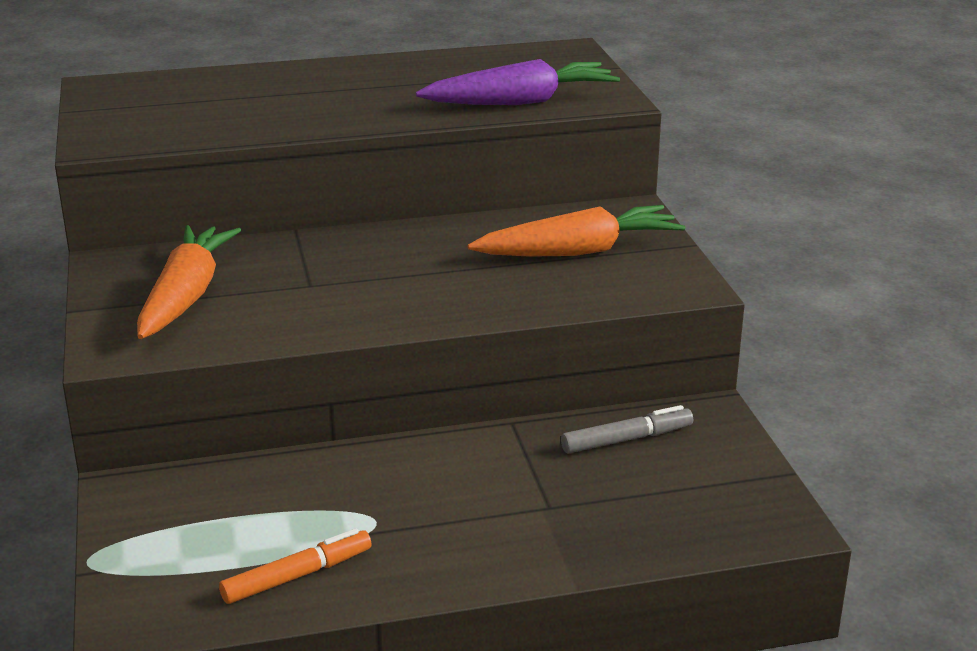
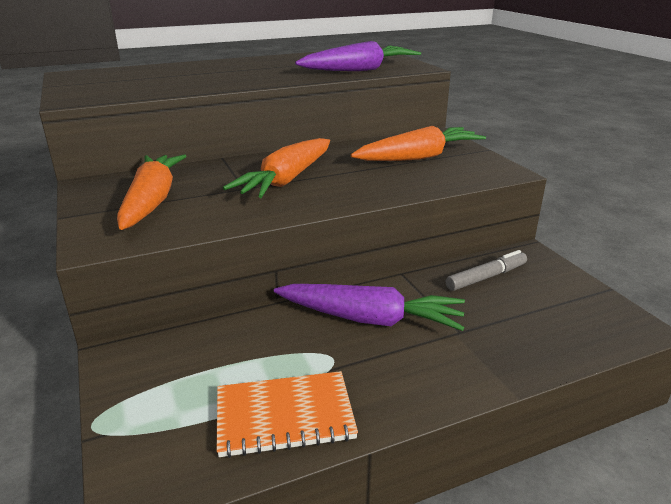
camera: 10 degrees left, 0 degrees up
orange marker [219,528,372,604] -> orange notebook [217,371,358,458]
none -> orange carrot [223,138,330,198]
none -> purple carrot [274,284,465,331]

